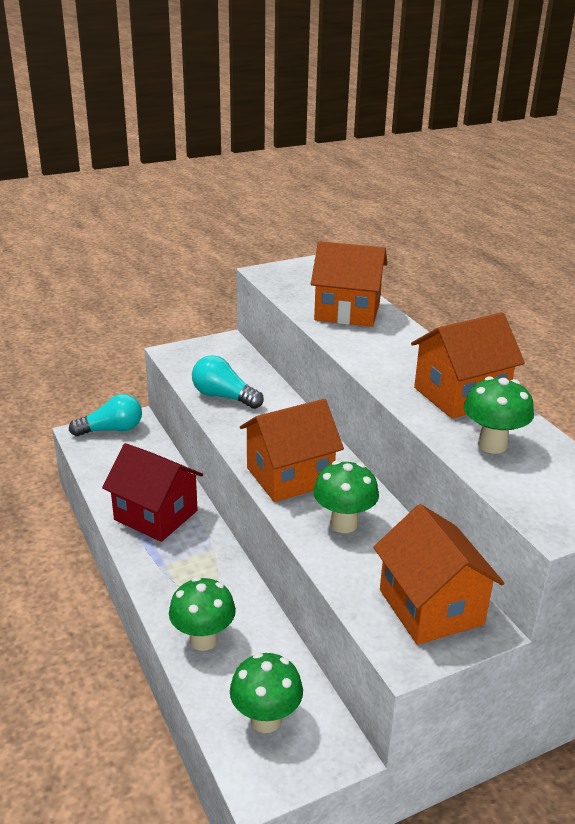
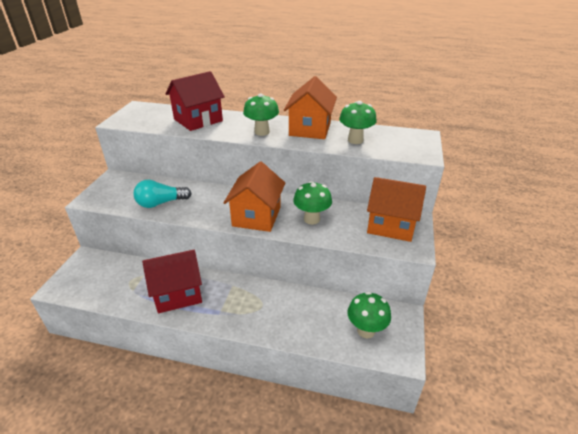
camera: 50 degrees left, 5 degrees up
turquoise light bulb [69,394,142,436] -> none
green mushroom [169,577,236,651] -> green mushroom moved to [243,93,279,136]
orange house [311,241,387,327] -> red house [165,71,225,131]

